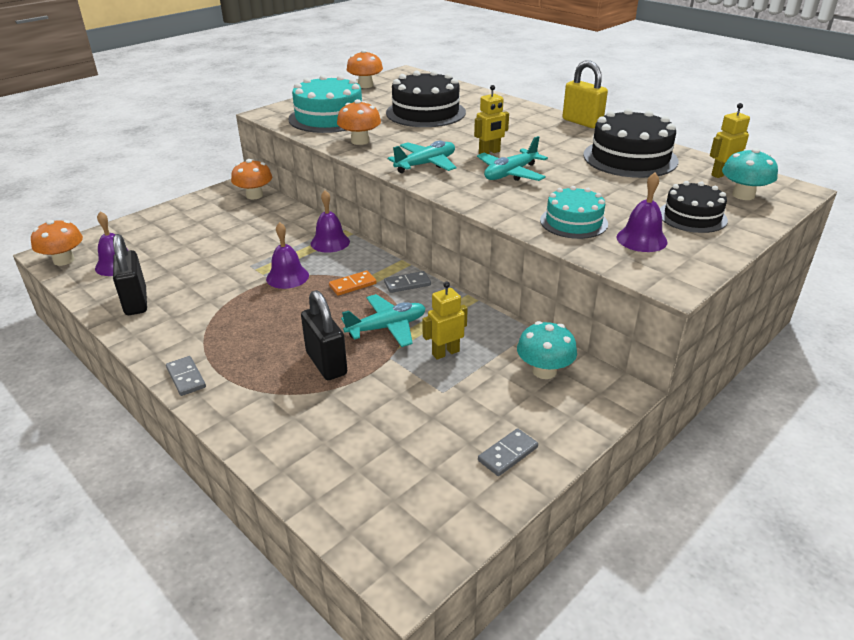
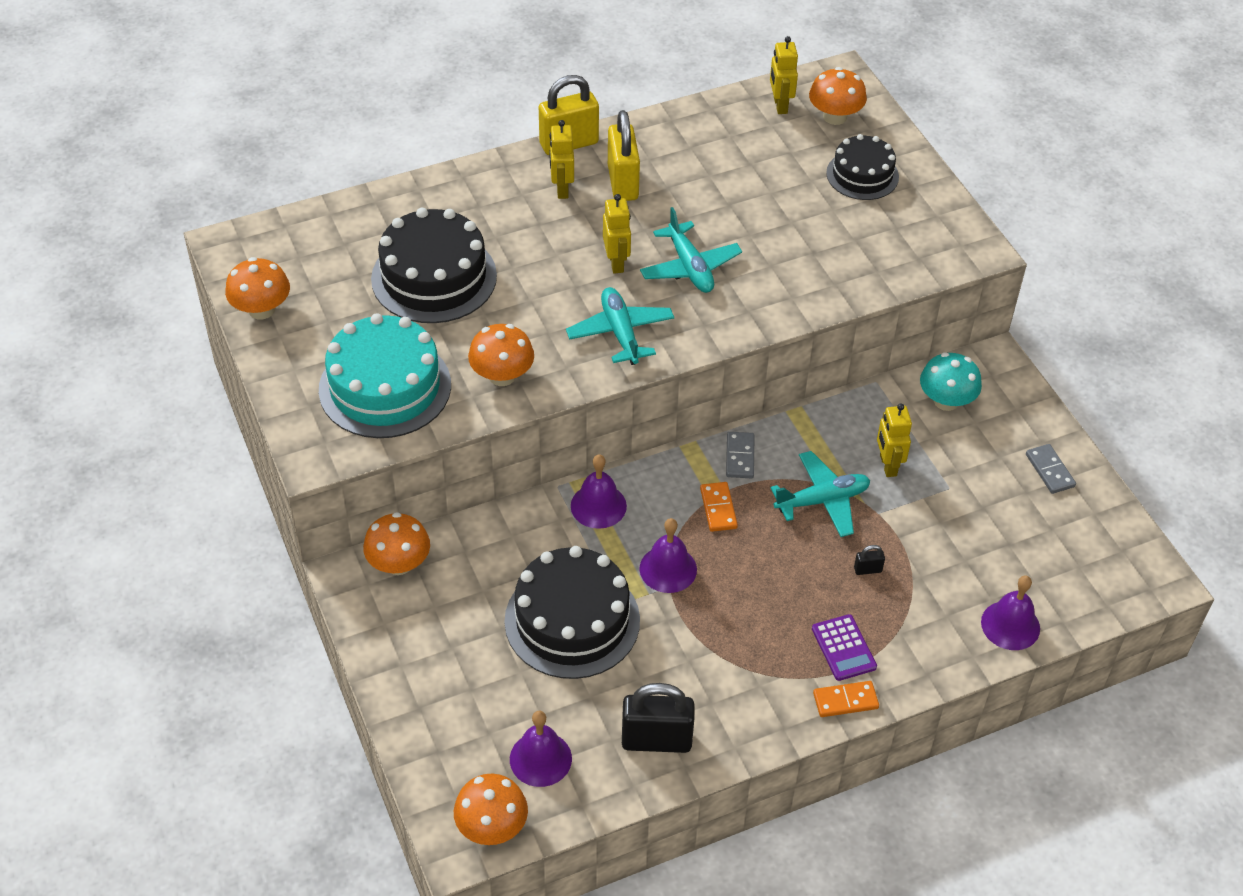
camera: 70 degrees left, 15 degrees up
grey domino [166,356,206,396] -> orange domino [813,681,879,717]
black padlock [301,290,347,380] -> black padlock [854,545,885,575], size x0.42
turquoise plane [341,294,425,347] -> turquoise plane turned 75 degrees clockwise [771,451,870,537]
turquoise cake [540,186,608,239] -> none
black cake [583,108,679,178] -> black cake moved to [504,546,640,679]
purple bell [617,172,668,252] -> purple bell moved to [981,575,1040,650]
turquoise mushroom [722,148,778,200] -> orange mushroom [809,67,867,125]
none -> yellow robot [549,120,574,199]
none -> yellow padlock [608,110,640,201]
none -> purple calculator [812,614,877,681]

